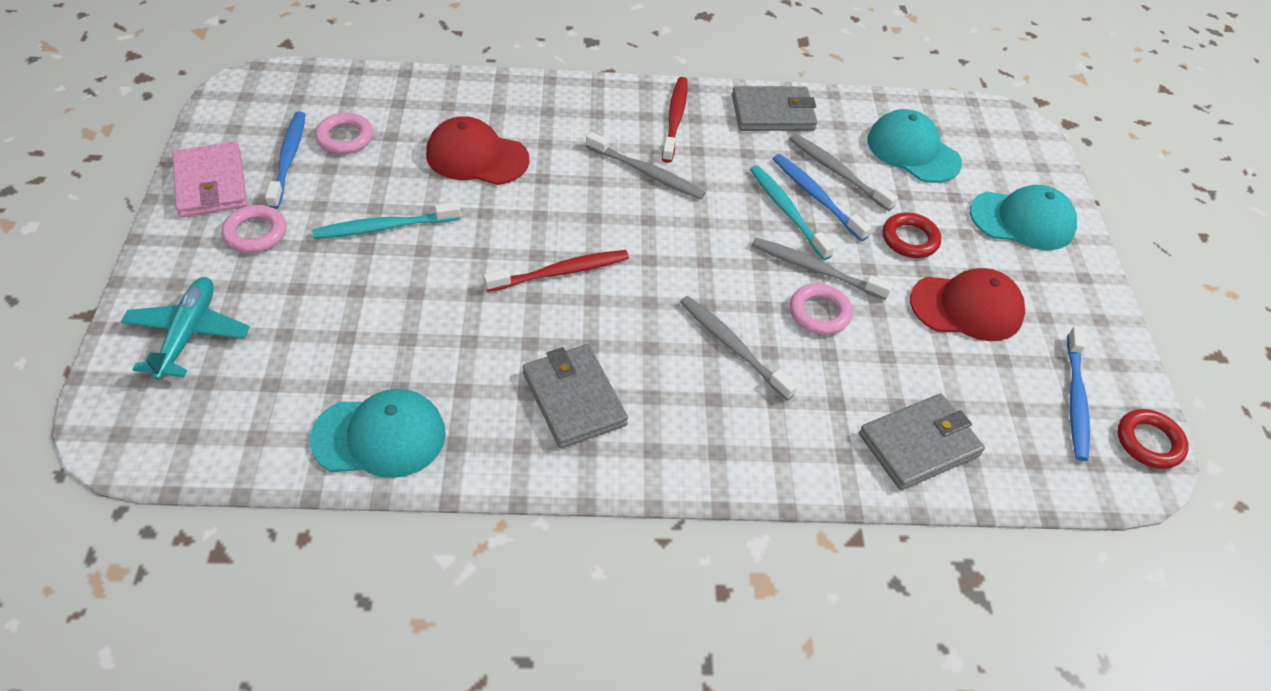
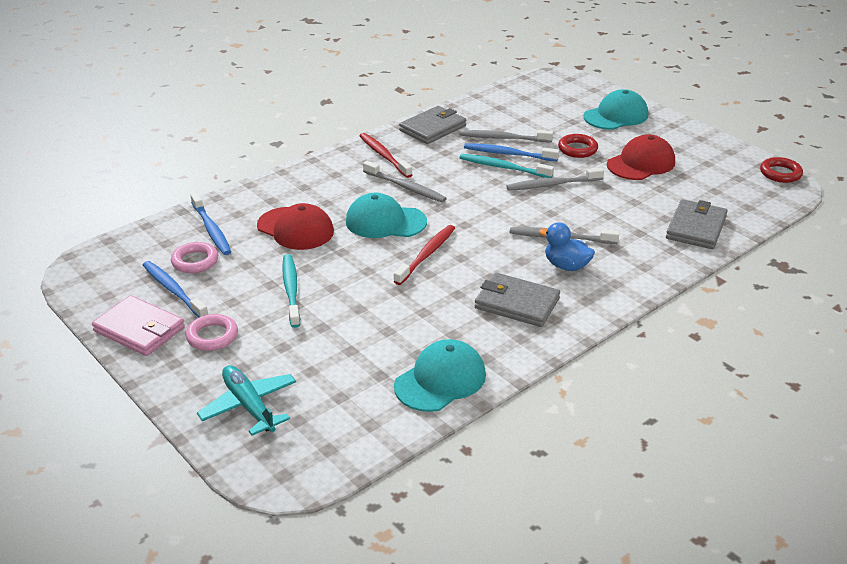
camera: 35 degrees left, 15 degrees down
turquoise toothbrush [312,202,461,239] -> turquoise toothbrush turned 135 degrees clockwise [282,254,300,328]
red cap [426,116,530,185] -> red cap turned 120 degrees counterclockwise [257,203,334,250]
grey toothbrush [586,132,706,200] -> grey toothbrush turned 45 degrees clockwise [363,161,447,203]
pink ring [790,283,853,335] -> none
turquoise cap [867,109,962,183] -> turquoise cap moved to [346,193,427,238]
blue toothbrush [1067,326,1090,461] -> blue toothbrush moved to [190,192,231,255]
none -> blue duck [539,222,595,271]

